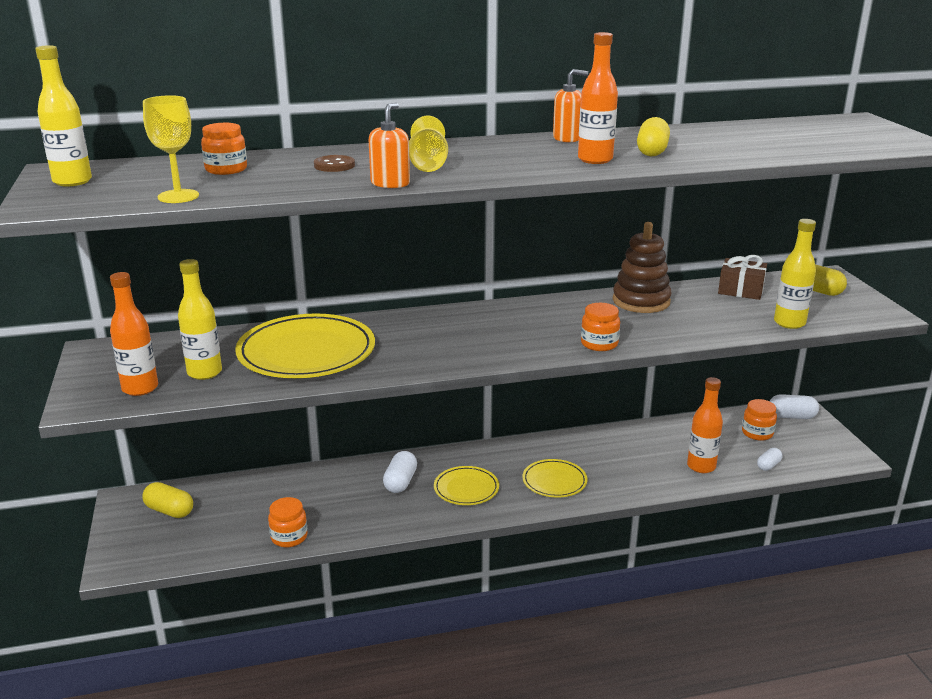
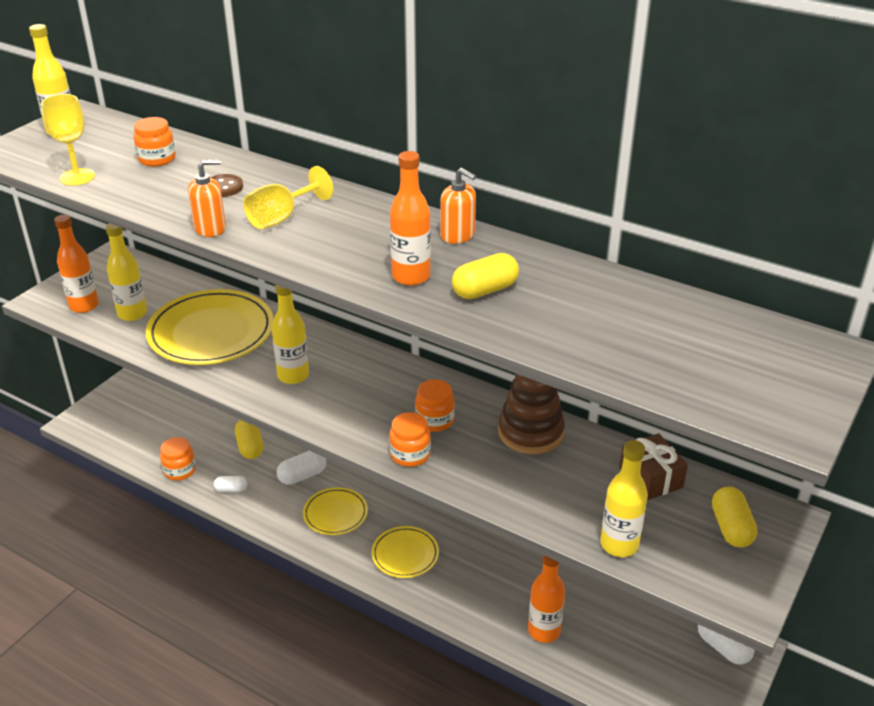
camera: 45 degrees right, 10 degrees up
yellow capsule [142,482,193,518] -> yellow capsule moved to [235,420,263,459]
orange jar [742,399,777,441] -> orange jar moved to [415,379,455,432]
white capsule [757,448,782,471] -> white capsule moved to [214,476,247,492]
none -> yellow bottle [272,285,309,384]

